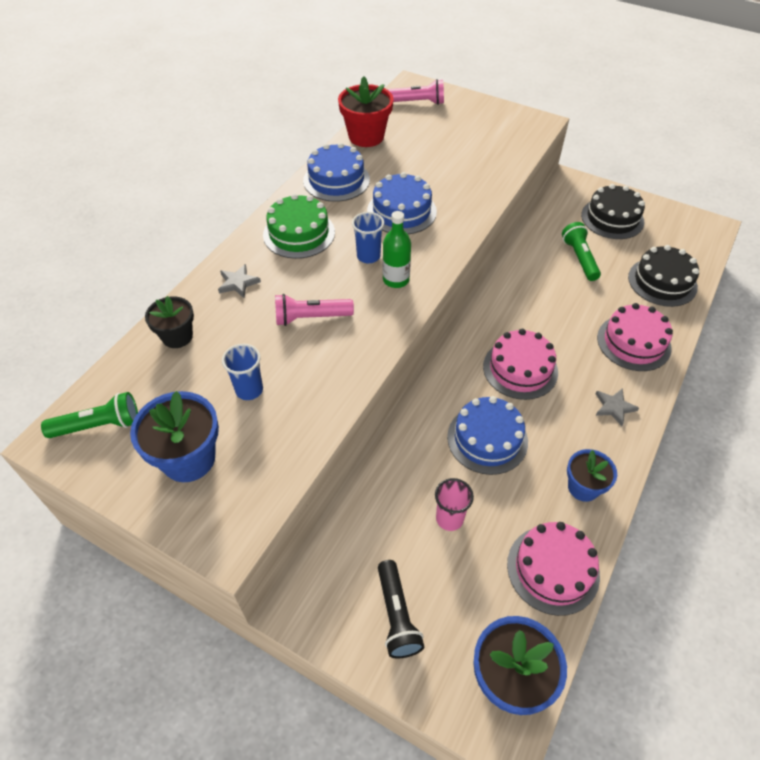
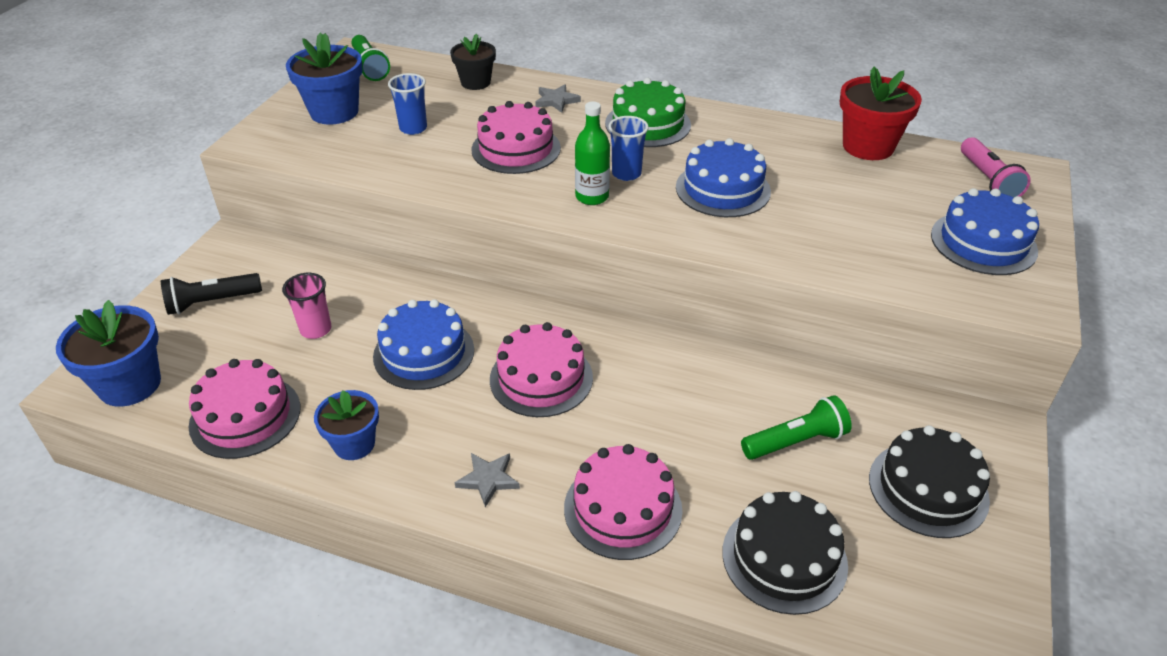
camera: 80 degrees right, 10 degrees down
pink flashlight [275,294,354,326] -> pink cake [471,101,561,174]
blue cake [303,143,370,202] -> blue cake moved to [931,188,1039,275]

